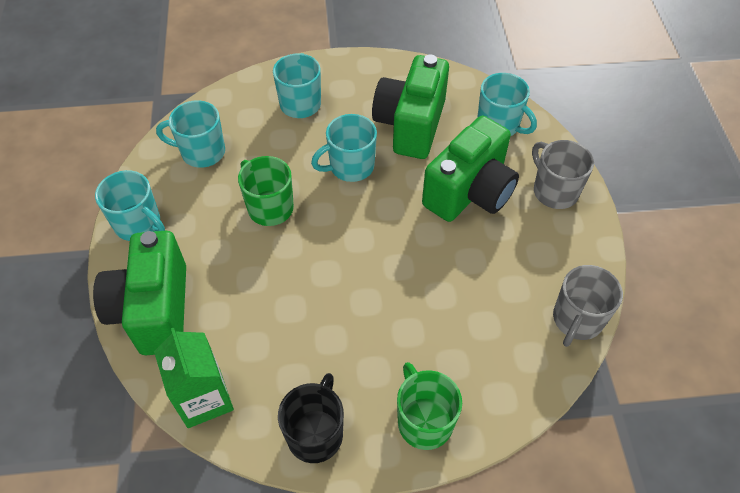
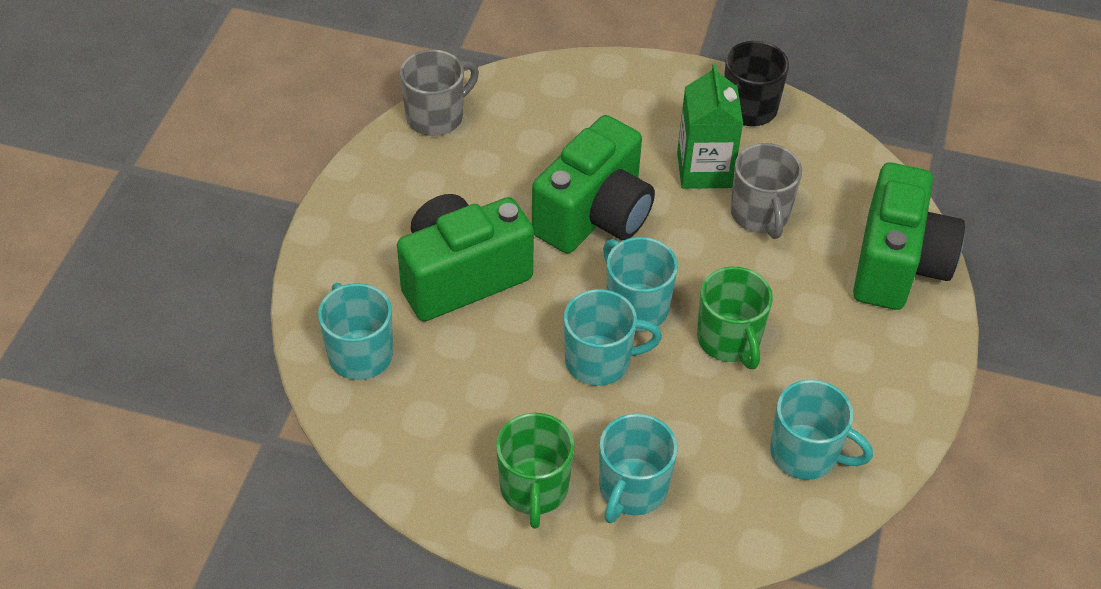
camera: 160 degrees left, 5 degrees down
turquoise mug [95,170,165,241] -> turquoise mug moved to [603,237,678,331]
green carton [154,328,234,428] -> green carton moved to [677,63,743,189]
green camera [372,54,449,159] -> green camera moved to [532,115,655,253]
green mug [397,362,462,450] -> green mug moved to [496,413,574,529]
grey mug [532,140,594,209] -> grey mug moved to [730,143,802,239]

